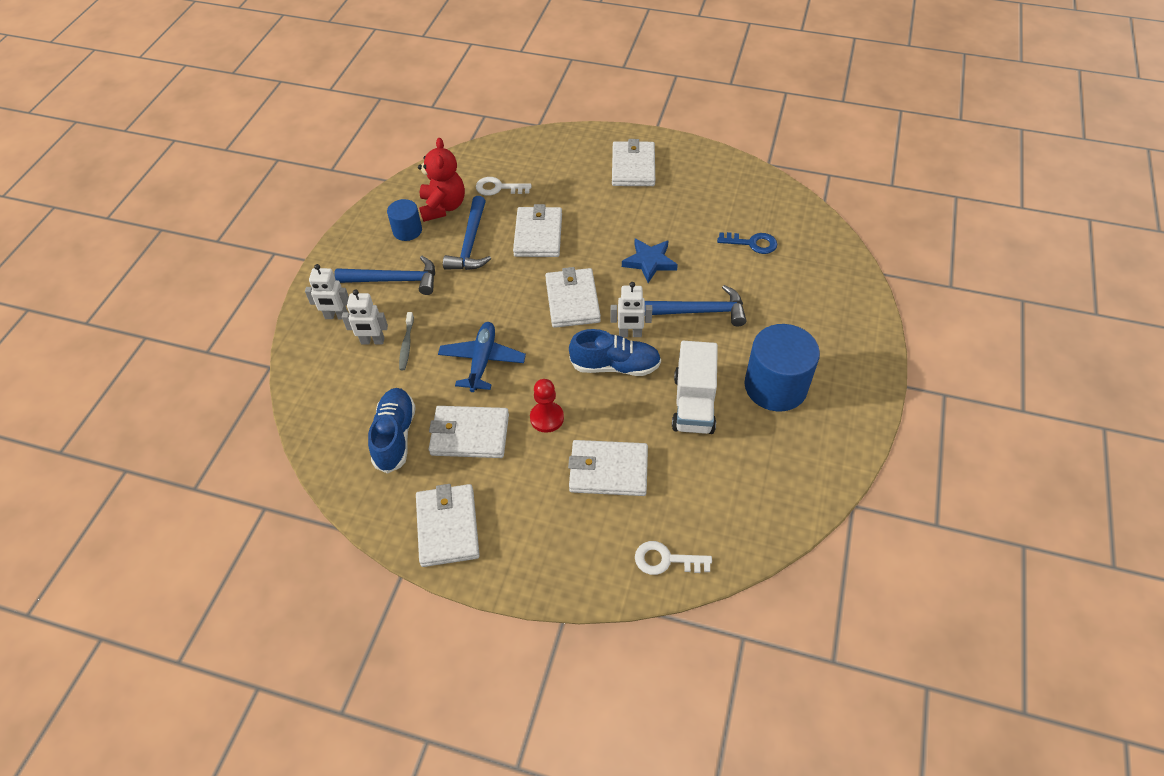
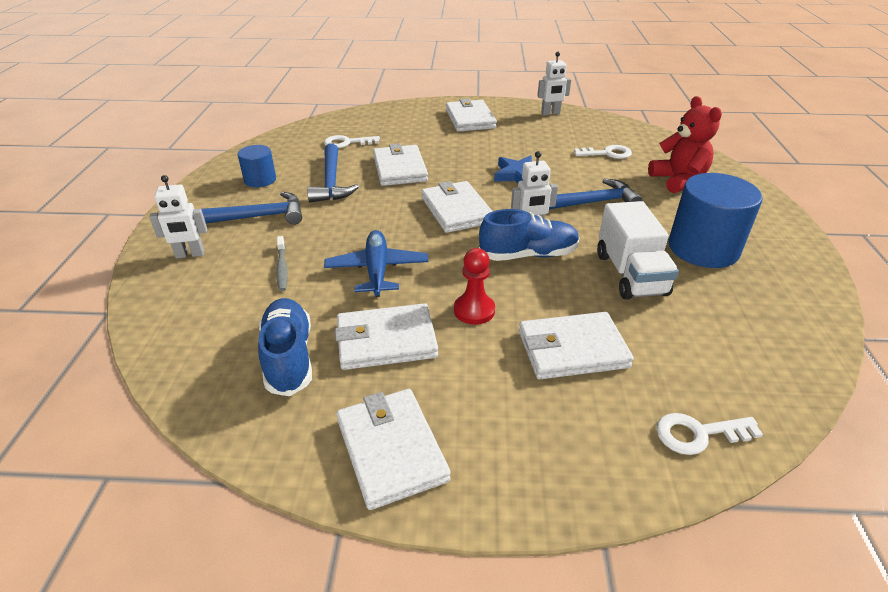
camera: 15 degrees left, 15 degrees down
white robot [342,289,388,344] -> white robot moved to [537,52,571,115]
red teddy bear [418,138,465,222] -> red teddy bear moved to [648,96,722,193]
blue key [717,232,778,254] -> white key [574,145,632,159]

